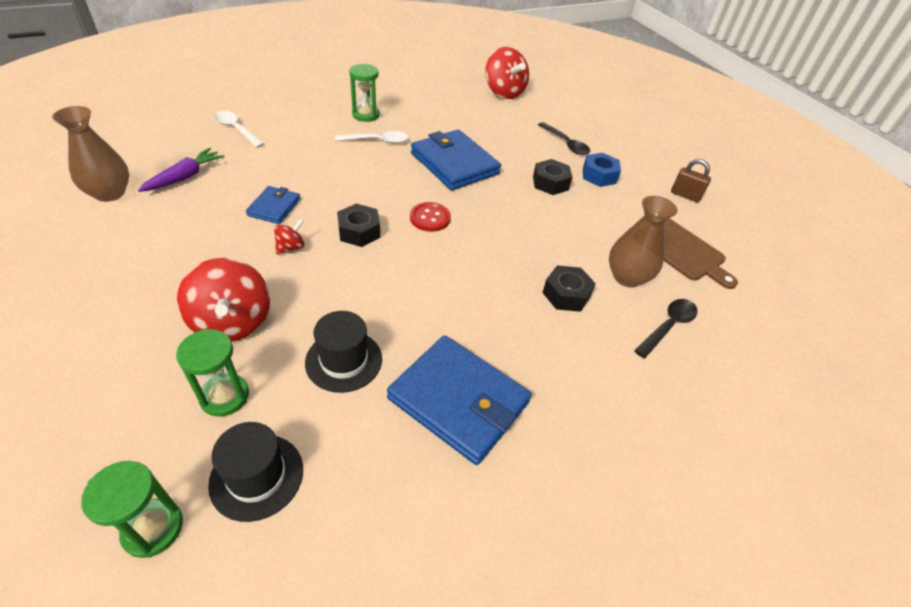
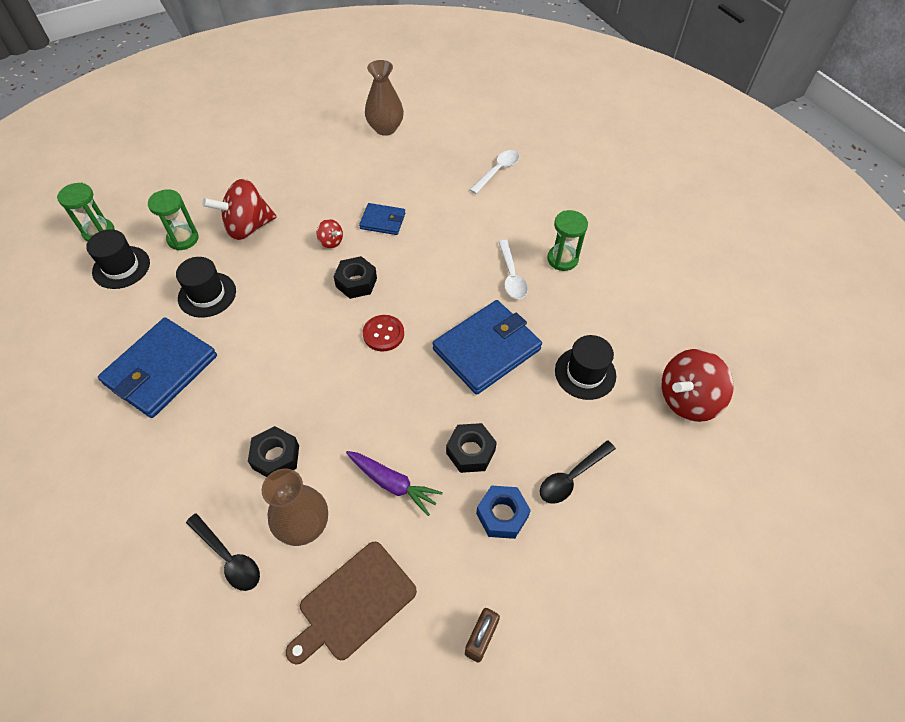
camera: 90 degrees right, 10 degrees up
purple carrot [138,148,225,192] -> purple carrot moved to [346,451,443,516]
none -> black hat [555,335,616,400]

